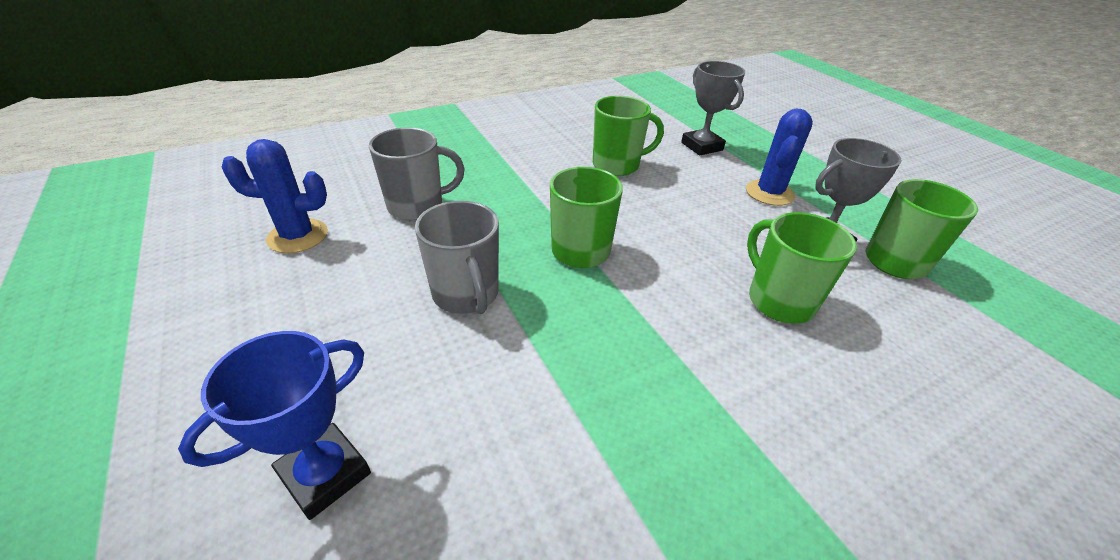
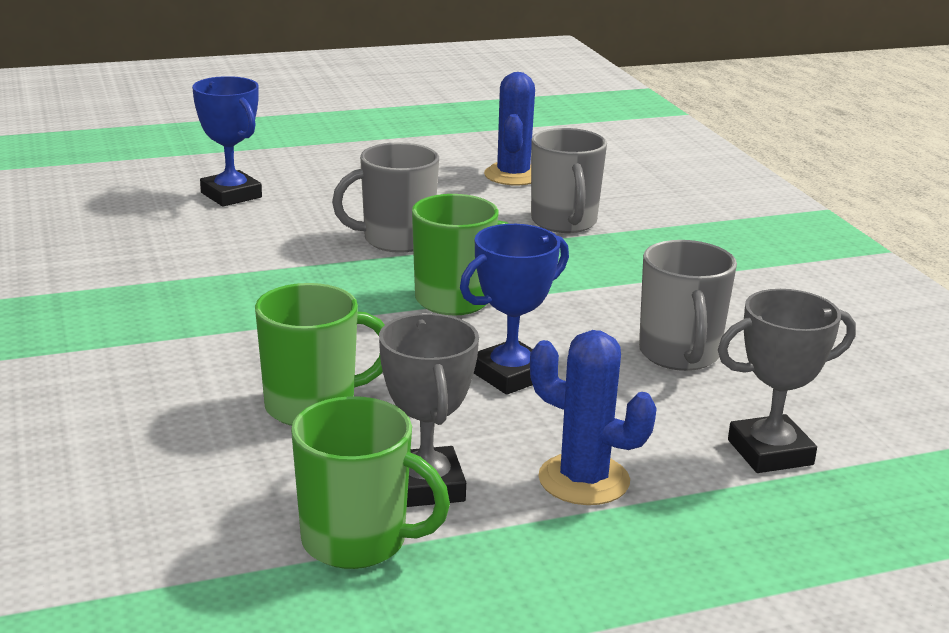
camera: 100 degrees right, 15 degrees down
green mug [593,96,664,176] -> grey mug [639,240,737,371]
none -> blue trophy [460,224,569,395]

